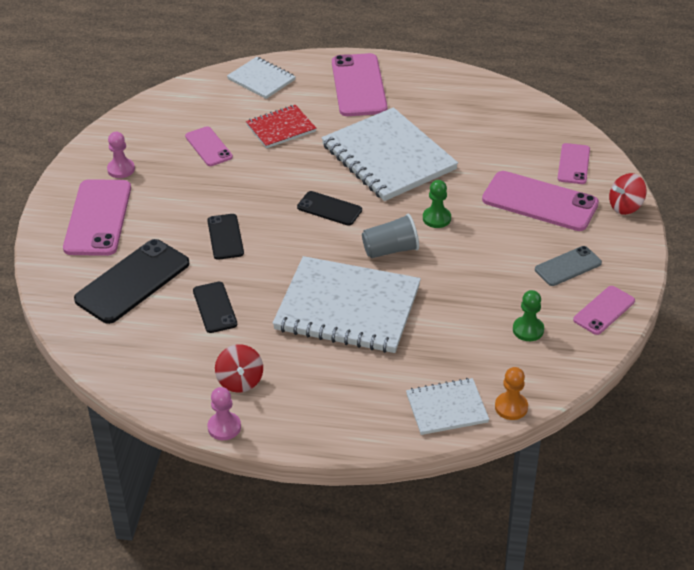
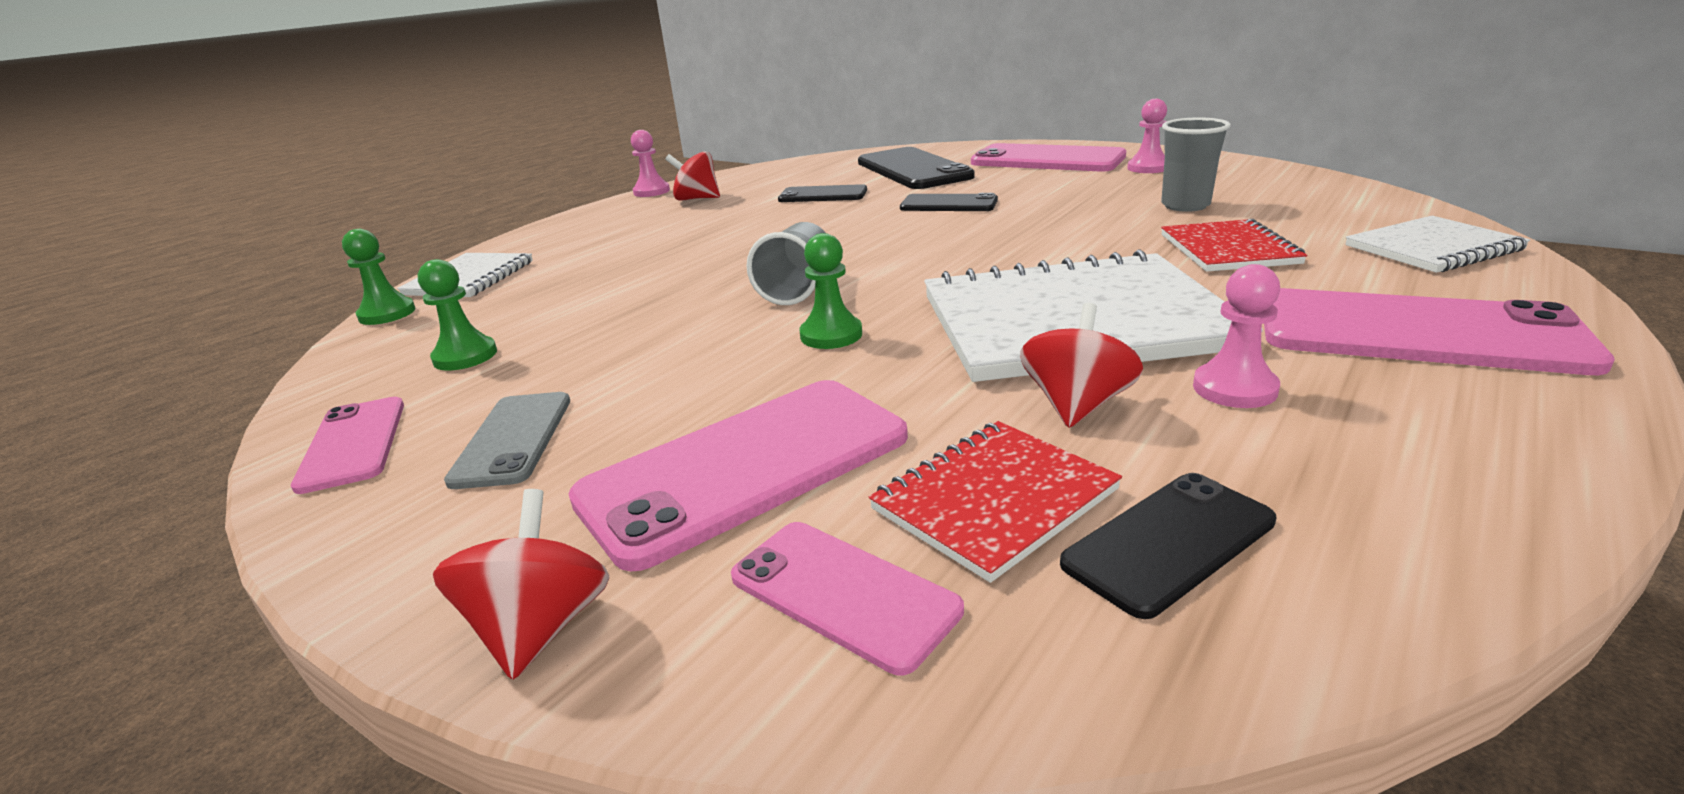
camera: 120 degrees right, 15 degrees down
pink phone [185,126,233,166] -> grey cup [1161,117,1231,212]
white notebook [273,256,421,353] -> none
black phone [297,191,362,226] -> black phone moved to [1060,473,1277,619]
orange pawn [495,367,528,420] -> green pawn [342,229,415,325]
none -> red notebook [869,421,1122,583]
none -> red spinning top [1020,303,1143,428]
none -> pink pawn [1193,264,1280,408]

